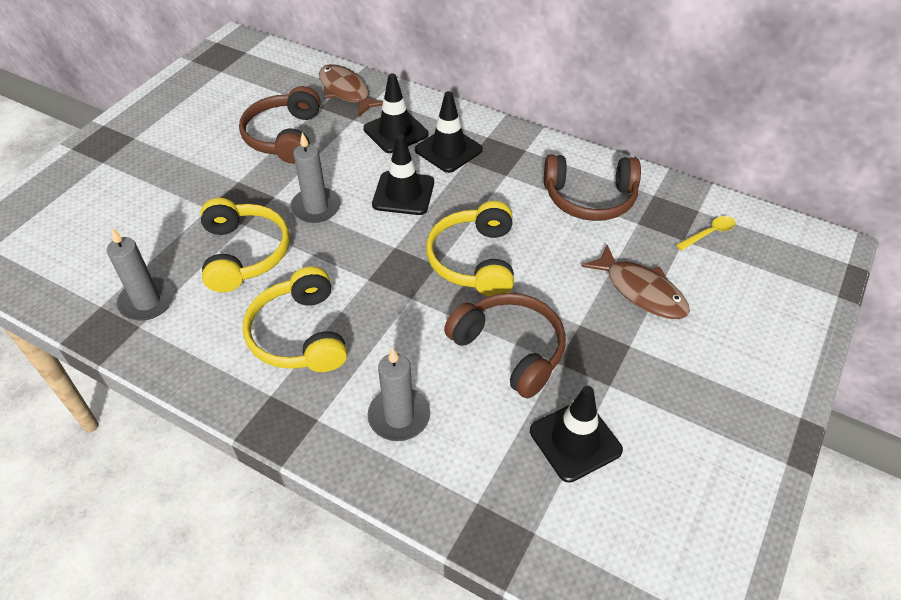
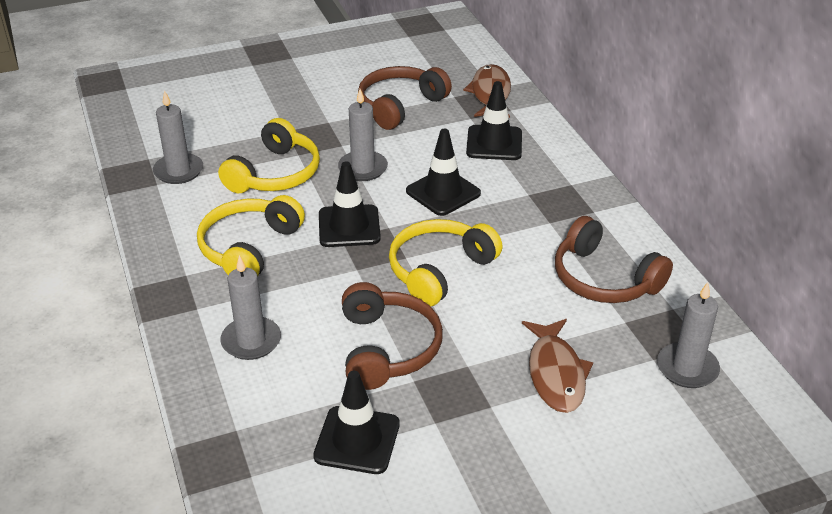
camera: 40 degrees right, 10 degrees down
black traffic cone [415,91,483,173] -> black traffic cone moved to [319,161,381,247]
yellow spoon [676,216,736,250] -> grey candle [657,282,720,388]

